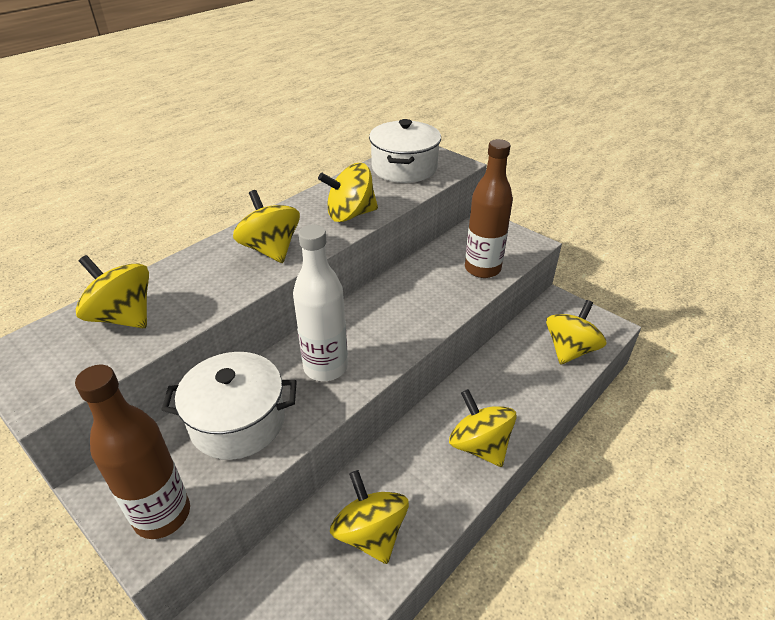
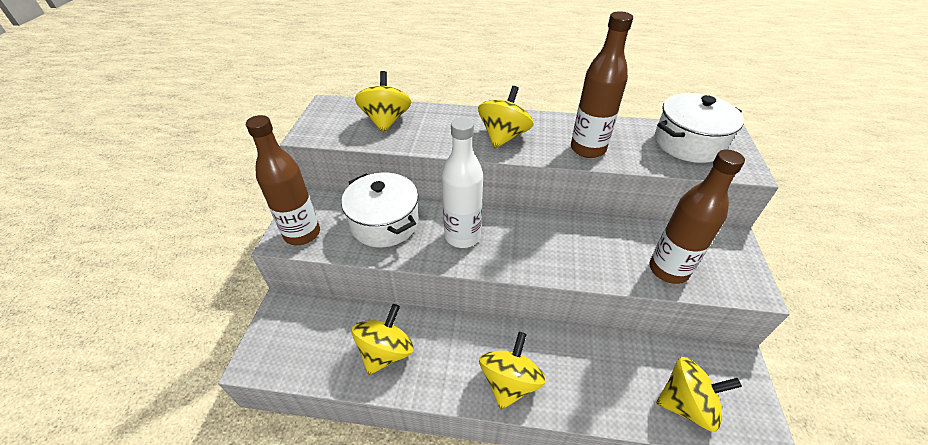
camera: 55 degrees right, 5 degrees up
yellow spinning top [318,163,378,222] -> brown bottle [571,11,633,158]

